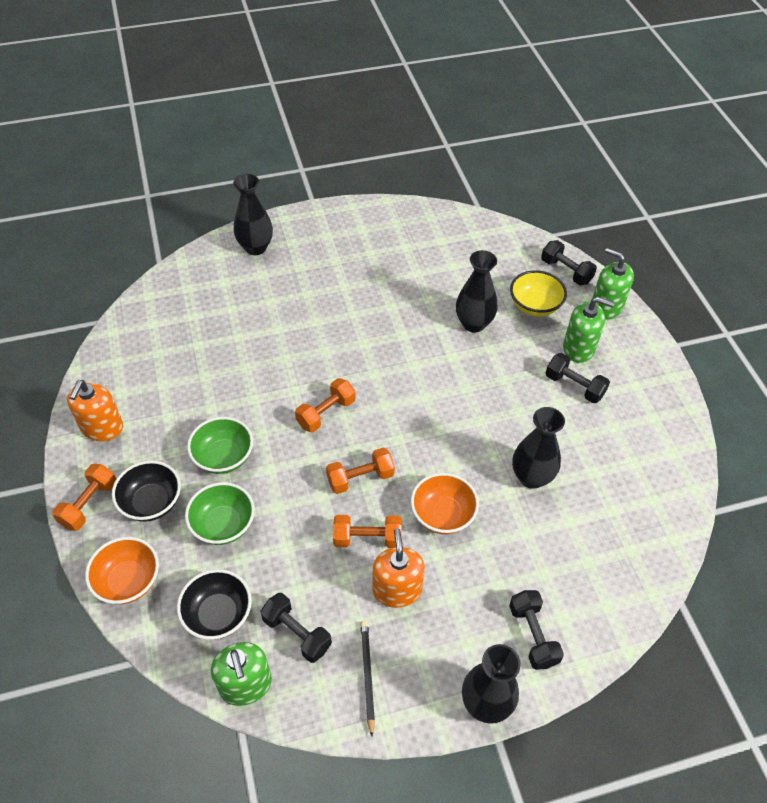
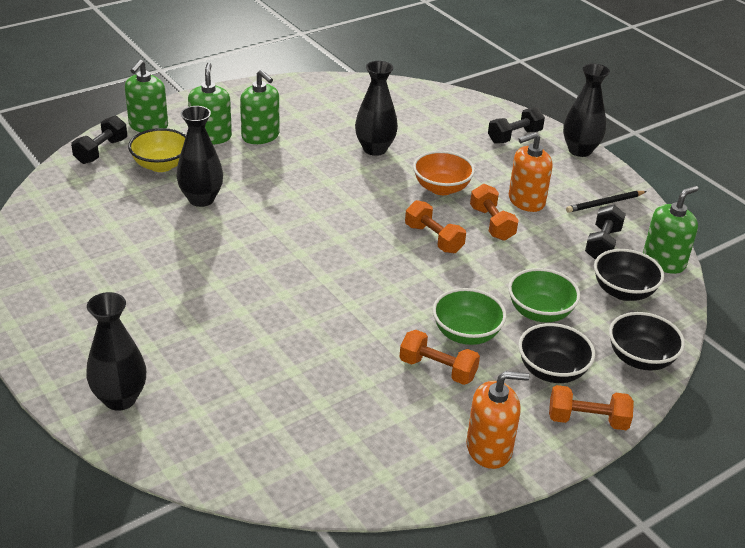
camera: 110 degrees left, 15 degrees down
orange bowl [85,537,159,604] -> black bowl [609,312,685,371]
orange dumbbell [295,378,355,432] -> orange dumbbell moved to [400,330,480,385]
black dumbbell [546,353,610,403] -> green soap dispenser [240,70,280,144]

